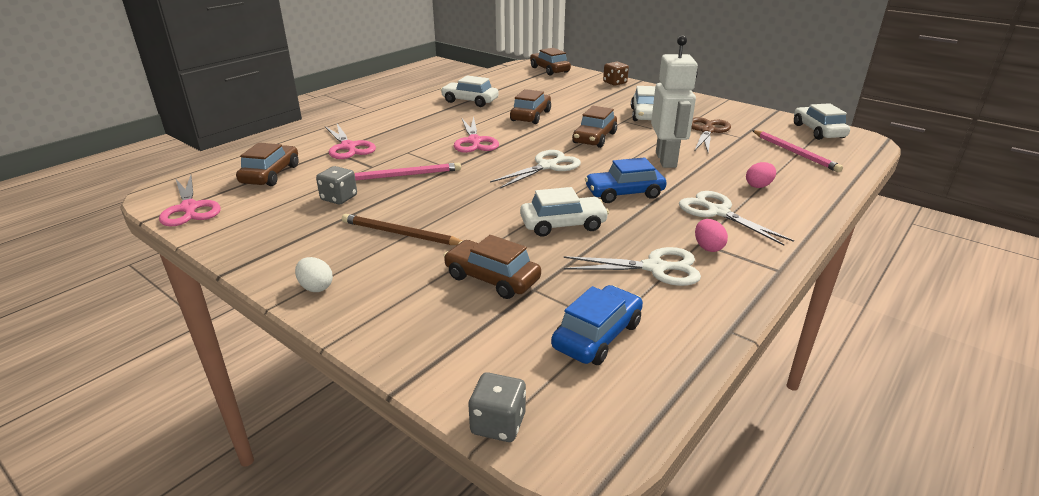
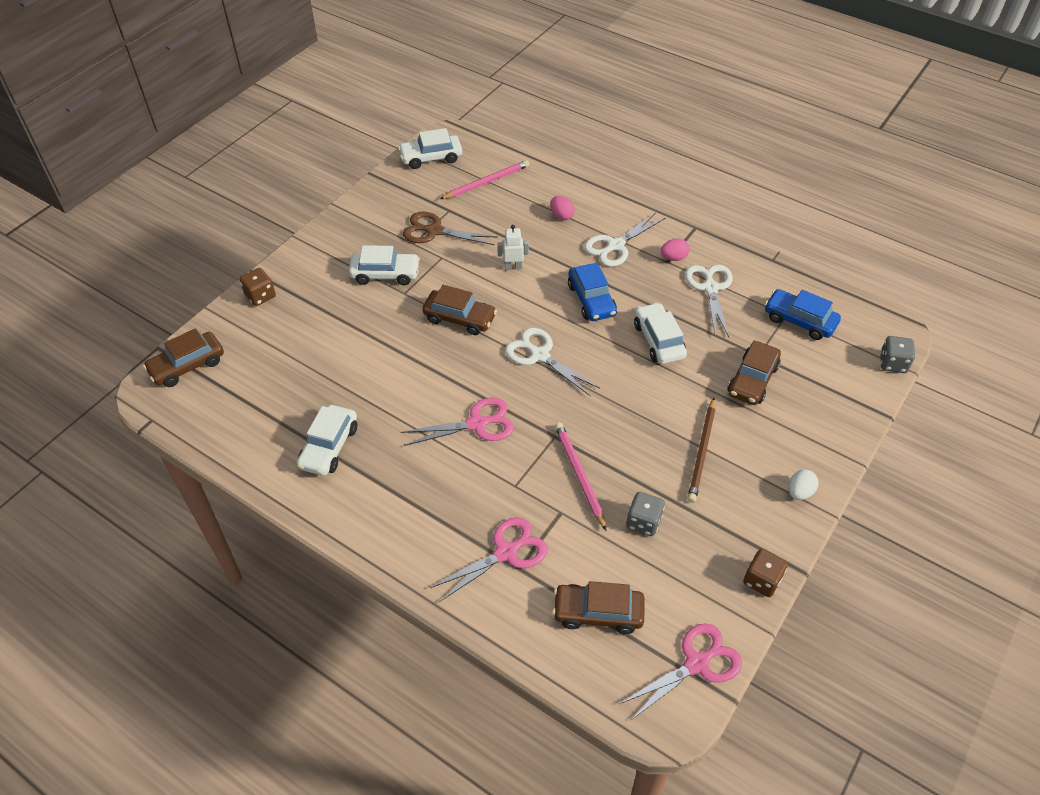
camera: 95 degrees left, 20 degrees up
brown car [510,89,551,124] -> none
white robot [651,35,698,168] -> white robot [497,225,529,270], size x0.47
none -> brown dice [743,549,788,597]

